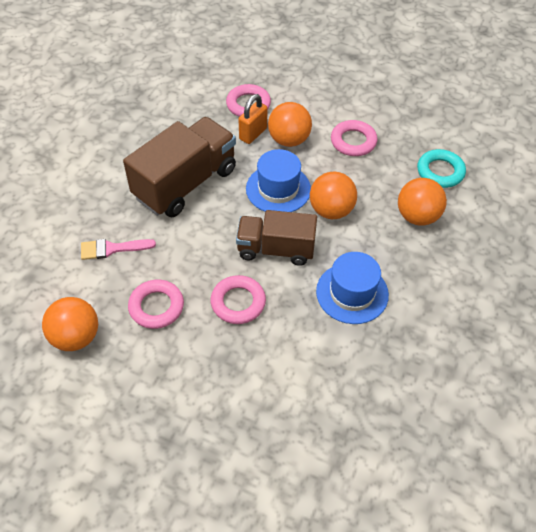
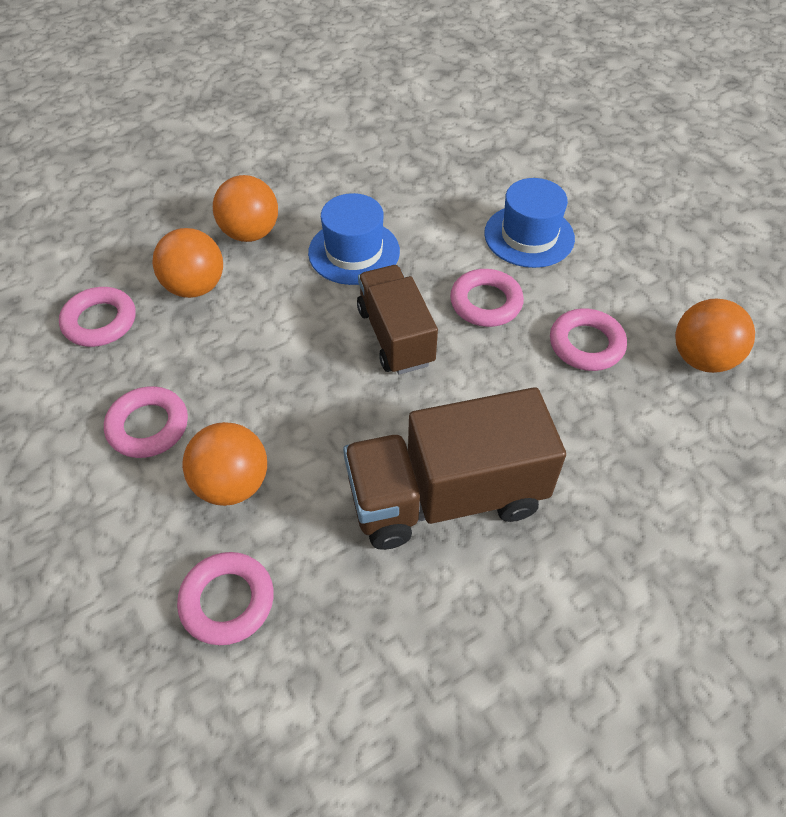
camera: 145 degrees left, 0 degrees up
pink brush [81,239,156,260] -> none
brown truck [236,210,317,266] -> brown truck turned 150 degrees counterclockwise [357,265,438,374]
orange padlock [238,94,267,144] -> none
blue hat [246,149,311,212] -> blue hat moved to [484,178,575,268]
orange ball [310,172,357,219] -> orange ball moved to [213,175,278,242]
turquoise ring [417,149,466,188] -> pink ring [59,287,135,347]

